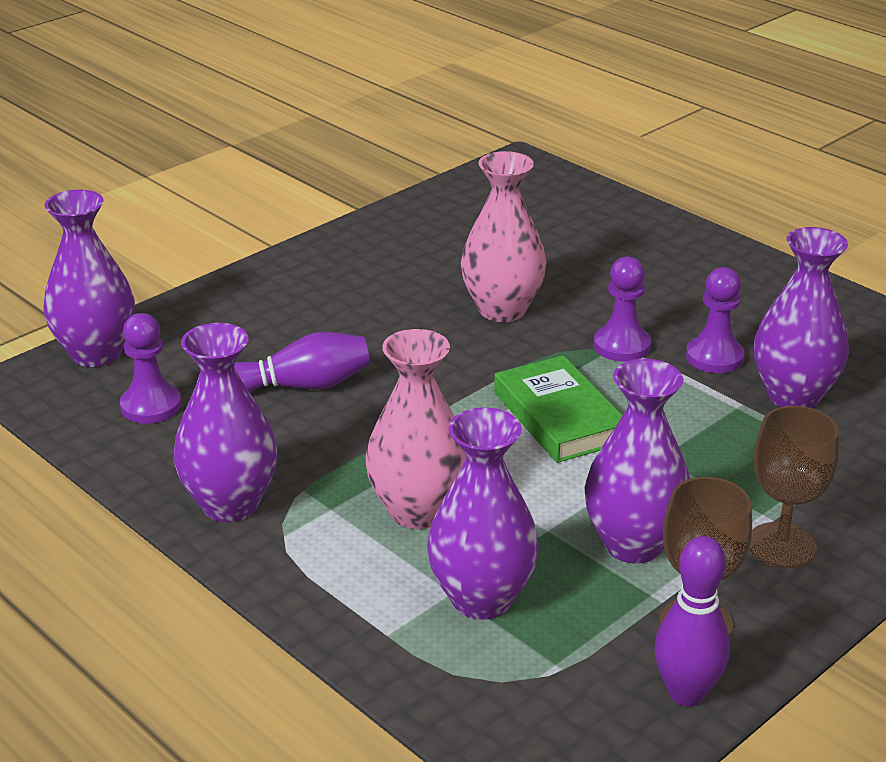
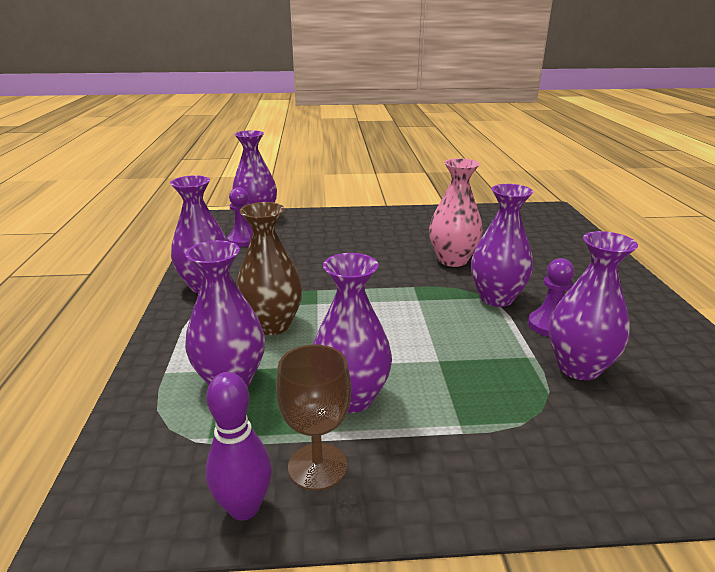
camera: 40 degrees right, 5 degrees down
purple bowling pin [234,332,370,392] -> none
pink vase [366,329,466,529] -> brown vase [236,202,302,335]
green book [494,355,623,463] -> none
purple pawn [594,256,651,362] -> purple vase [471,184,533,307]
brown goblet [749,406,839,568] -> none

